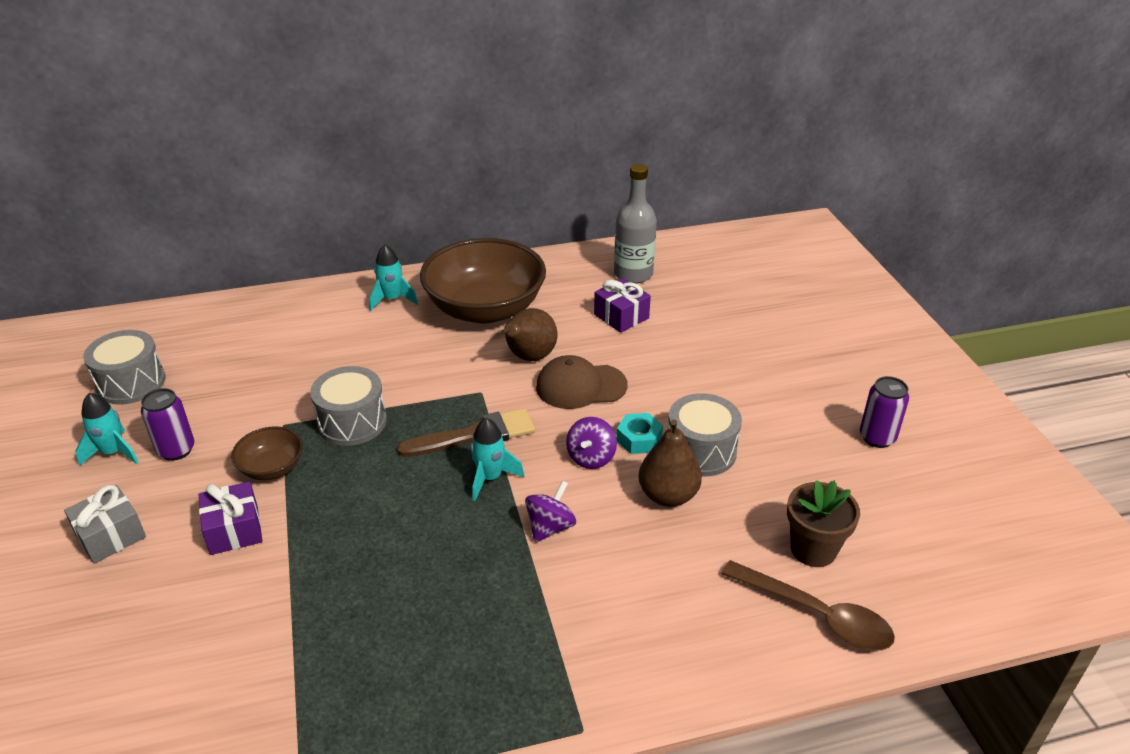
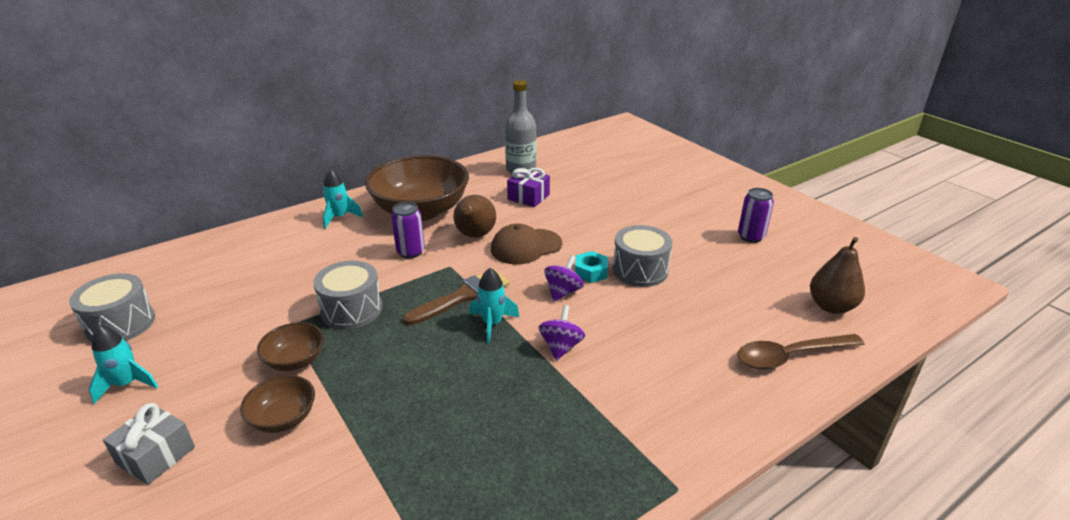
camera: 20 degrees left, 5 degrees down
purple can [141,388,194,461] -> purple can moved to [391,202,425,259]
purple gift [198,482,263,555] -> brown bowl [240,375,315,433]
purple spinning top [566,417,617,469] -> purple spinning top turned 150 degrees counterclockwise [544,255,584,301]
brown pear [638,420,702,507] -> brown pear moved to [810,237,865,314]
brown spoon [721,560,895,651] -> brown spoon turned 150 degrees clockwise [737,334,865,370]
brown flower pot [787,480,860,567] -> none

